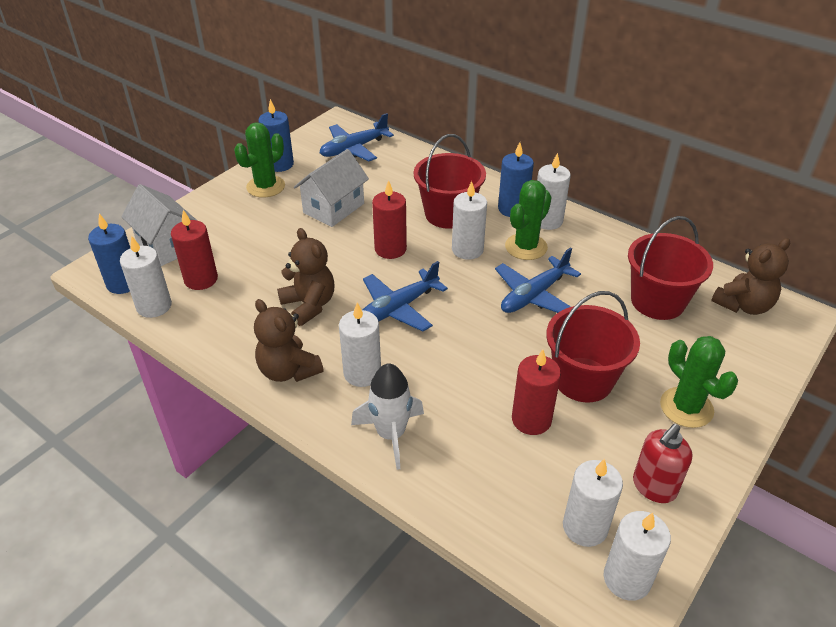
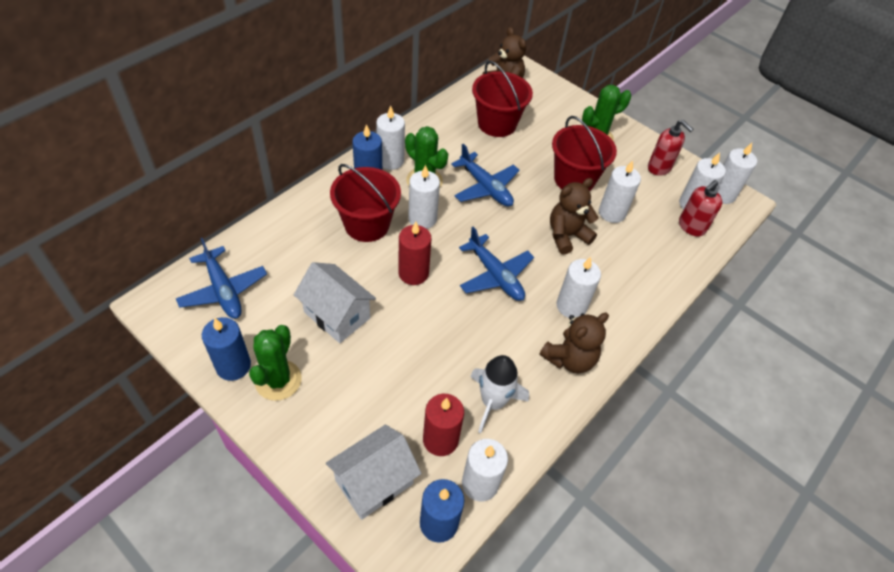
camera: 90 degrees left, 10 degrees up
green cactus [234,122,285,198] -> green cactus turned 60 degrees clockwise [249,325,302,401]
brown teddy bear [277,228,335,326] -> brown teddy bear moved to [550,178,599,255]
white rocket [351,363,424,470] -> white rocket moved to [470,355,529,433]
red candle [512,349,561,435] -> white candle [599,160,641,223]
none -> red soap dispenser [679,180,722,236]

